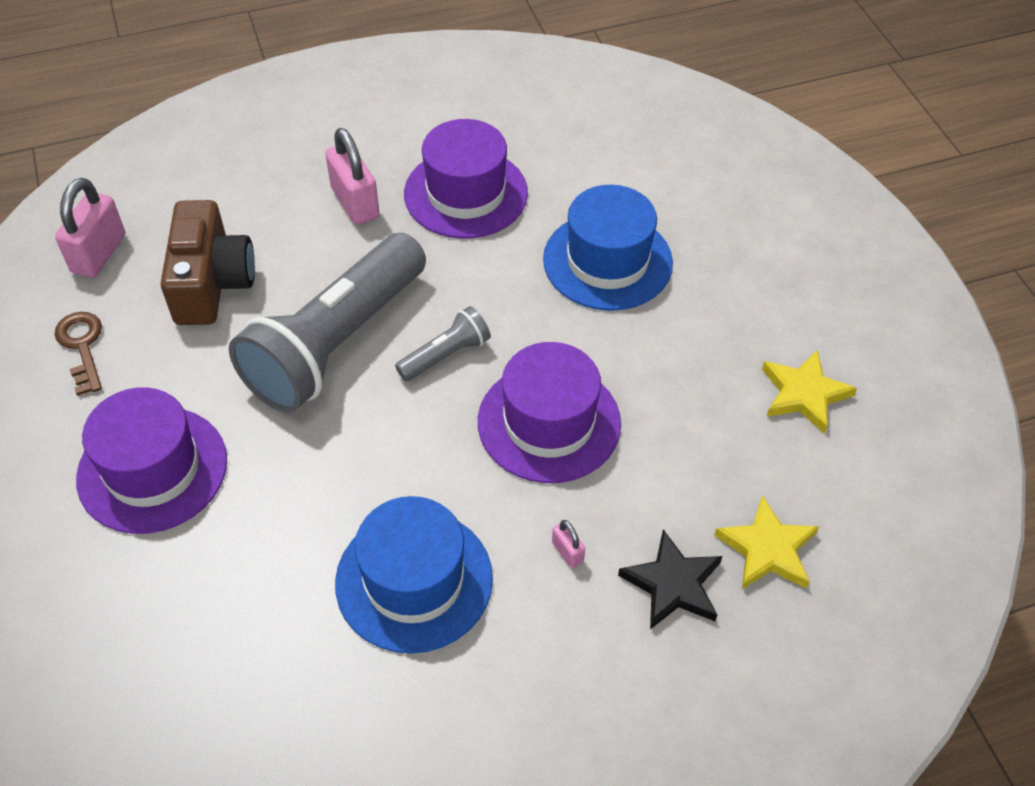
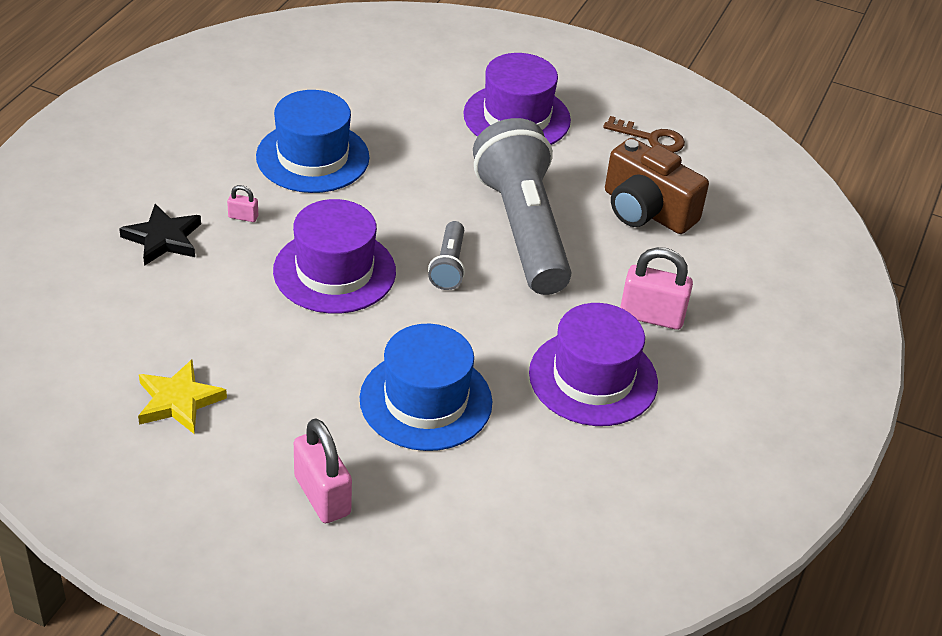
camera: 130 degrees right, 10 degrees down
pink padlock [55,178,125,278] -> pink padlock moved to [294,418,352,523]
yellow star [714,495,819,589] -> none

